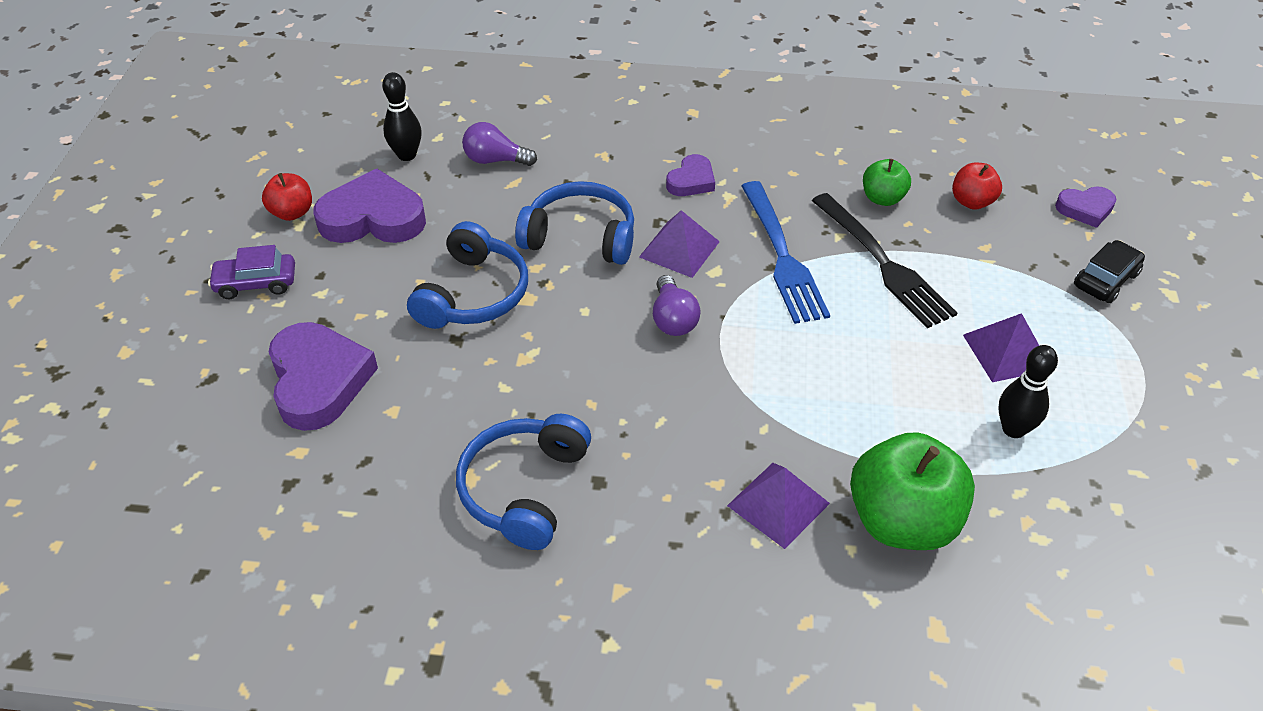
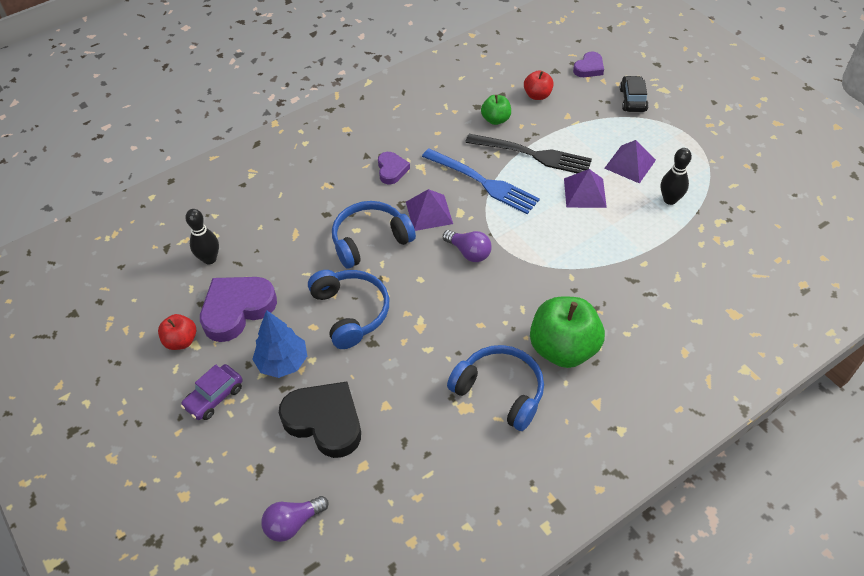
camera: 40 degrees left, 5 degrees up
purple heart [269,322,378,431] -> black heart [279,382,361,458]
blue headphones [456,414,591,550] -> blue headphones turned 150 degrees clockwise [447,345,544,431]
purple light bulb [462,122,537,166] -> purple light bulb moved to [261,496,329,542]
purple pyramid [727,463,830,549] -> purple pyramid moved to [564,169,607,208]
green apple [850,432,975,550] -> green apple moved to [530,297,605,368]
none -> blue tree [252,310,307,378]

